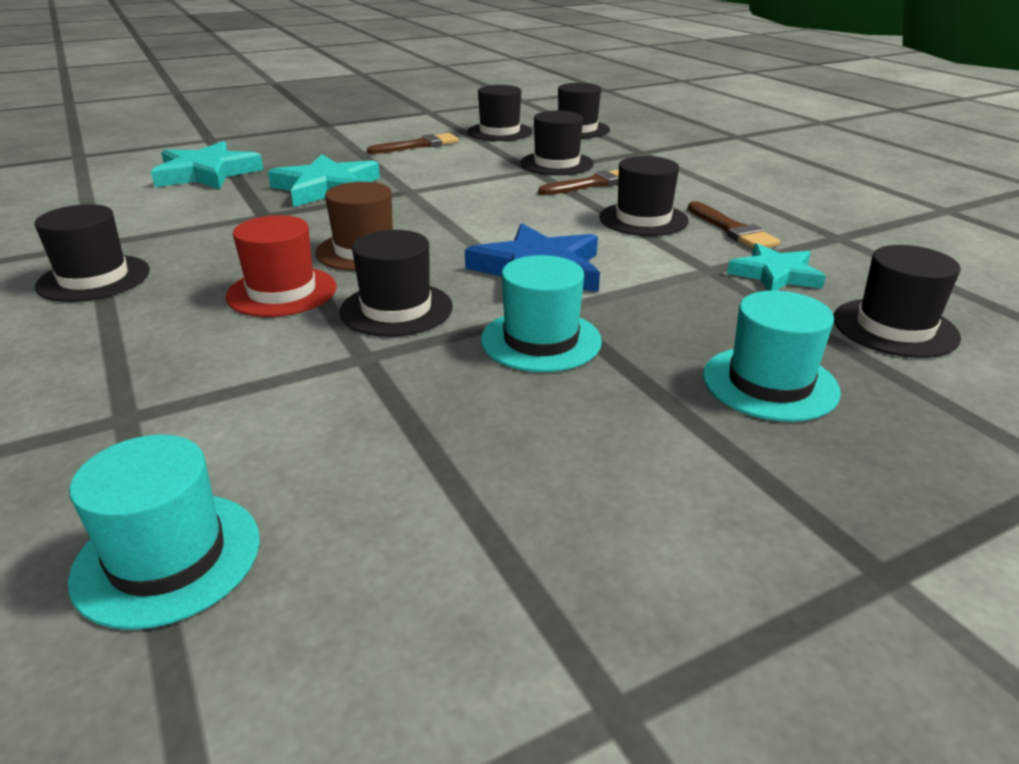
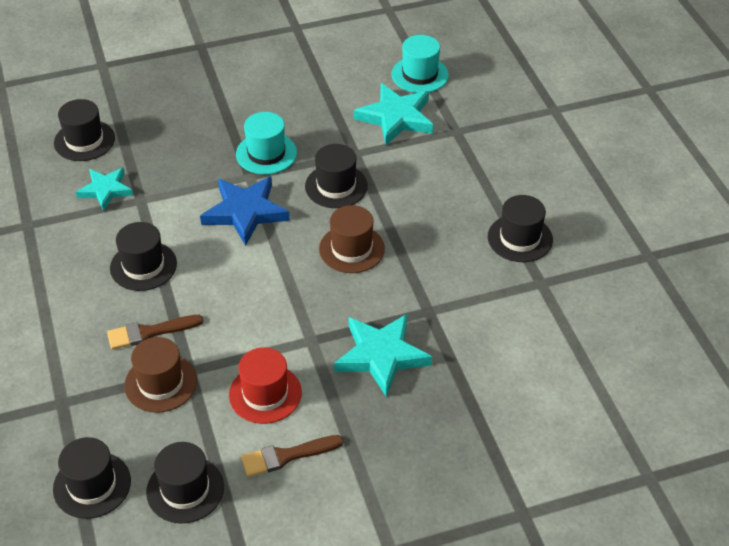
camera: 170 degrees left, 15 degrees up
turquoise star [151,141,264,189] -> turquoise star moved to [354,83,433,145]
red hat [225,215,337,317] -> red hat moved to [229,348,302,424]
black hat [520,111,594,175] -> brown hat [124,337,197,413]
brown brush [688,201,780,249] -> none
turquoise hat [703,290,841,422] -> none

